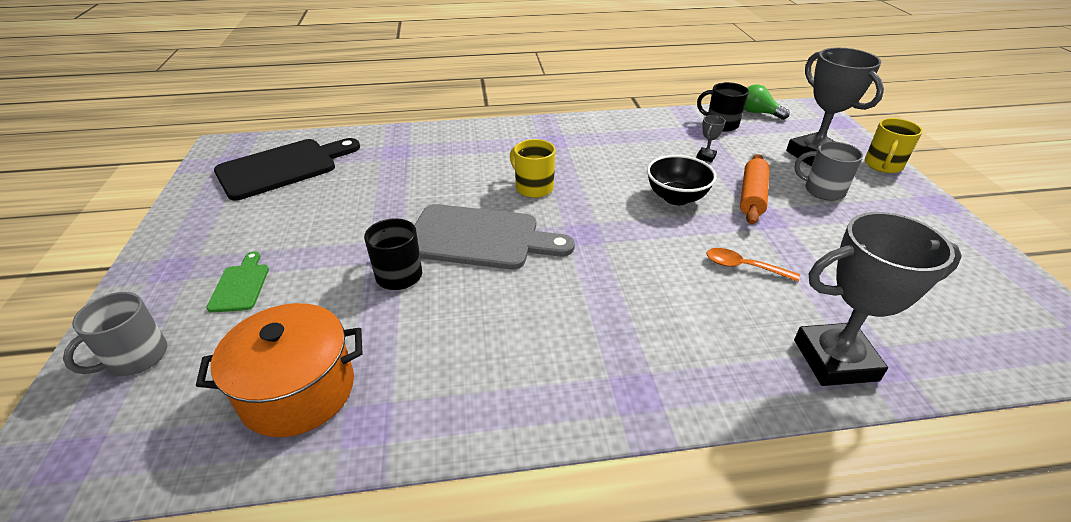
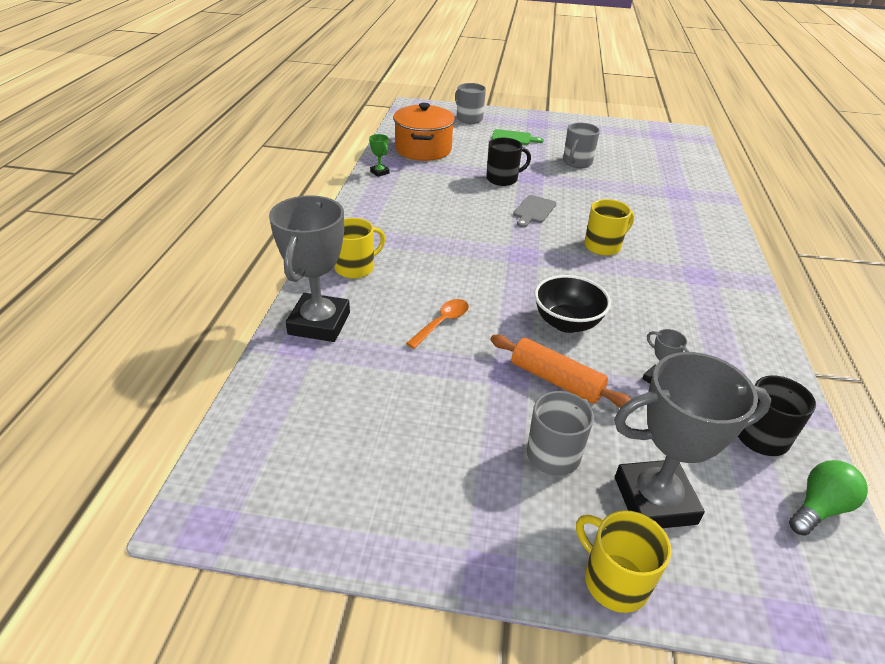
camera: 105 degrees right, 0 degrees up
black cutting board [214,138,360,201] -> none
grey cutting board [414,204,575,270] -> grey cutting board [513,195,556,228], size x0.48
none -> yellow mug [334,218,385,279]
none -> green trophy [369,134,389,177]
none -> grey mug [563,123,600,168]

